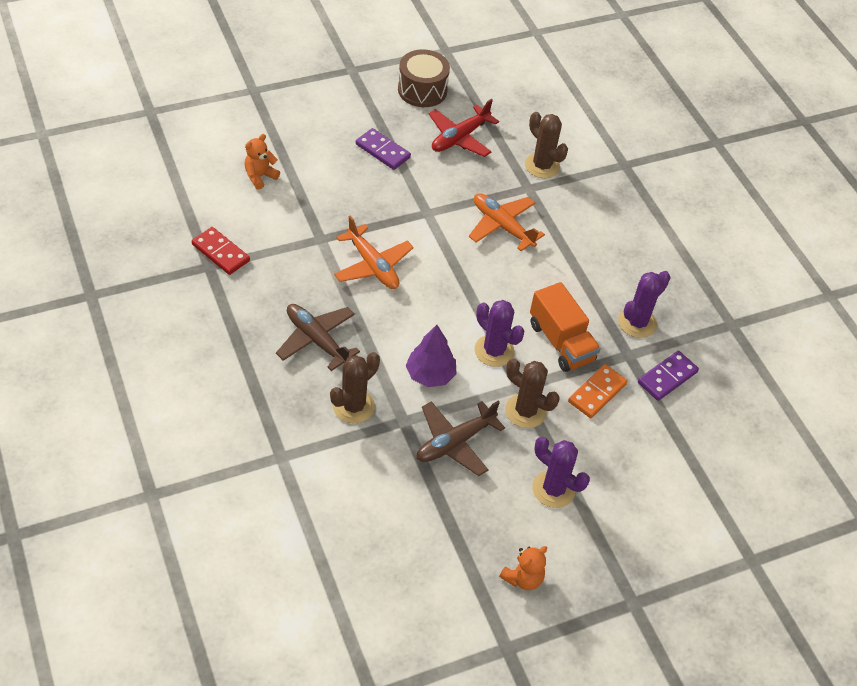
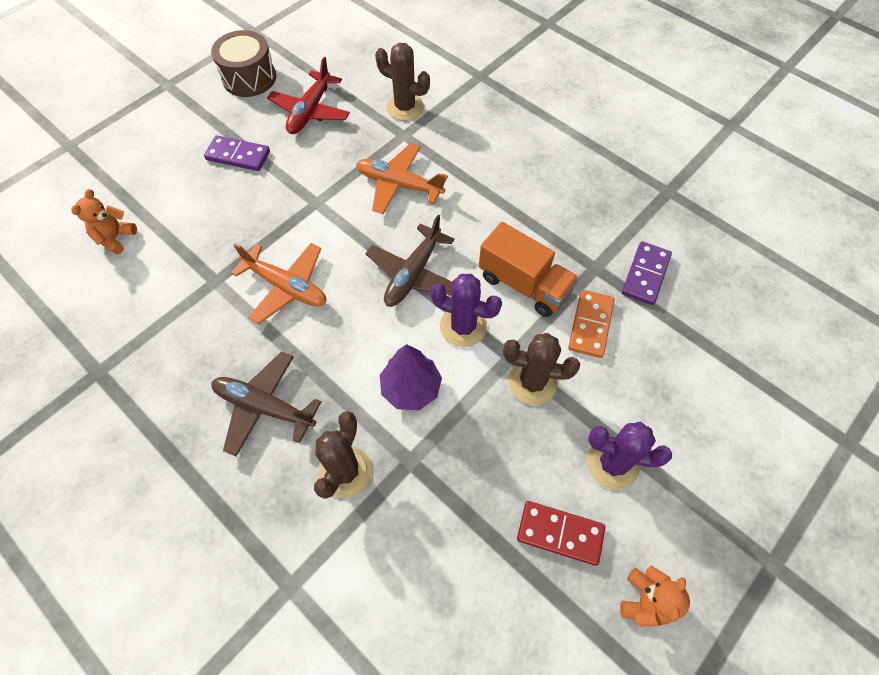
camera: 20 degrees left, 10 degrees up
red domino [192,227,250,275] -> red domino moved to [517,501,606,566]
brown plane [417,401,505,476] -> brown plane moved to [365,215,455,307]
purple cactus [618,271,670,338] -> none

